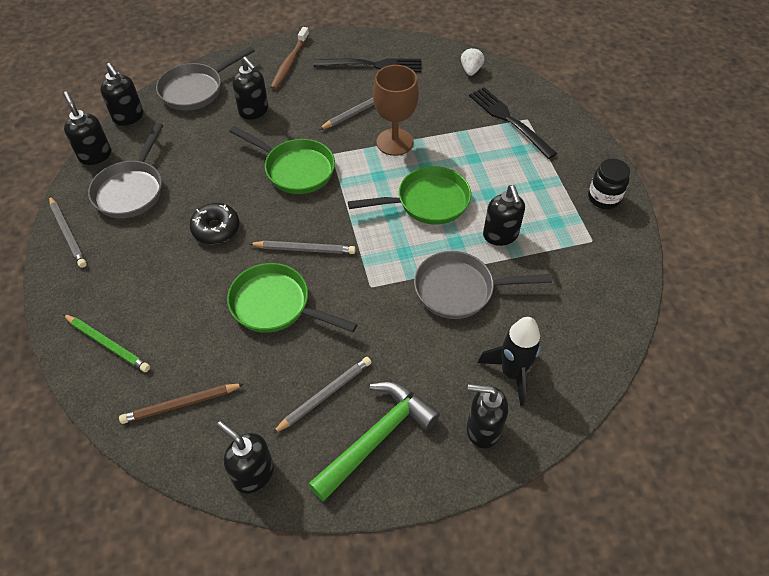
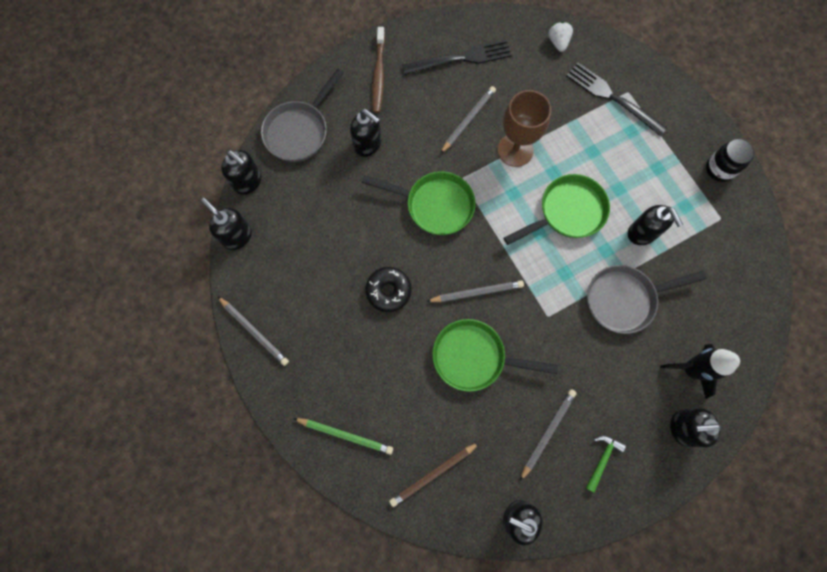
camera: 15 degrees left, 20 degrees up
grey pan [88,123,163,218] -> none
green hammer [308,382,440,501] -> green hammer [586,435,626,493], size x0.49

